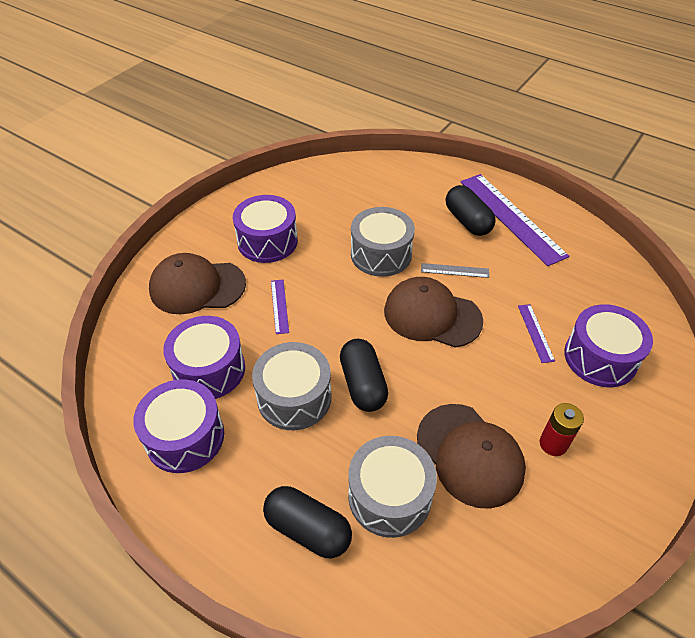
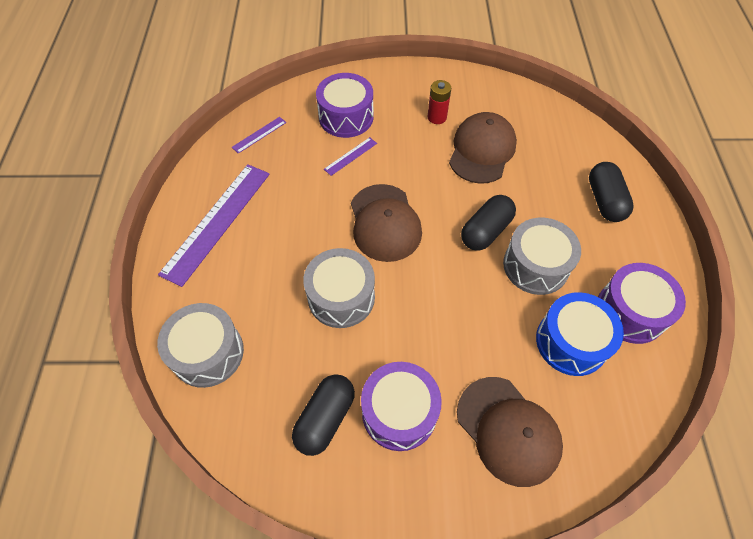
camera: 125 degrees left, 10 degrees up
purple drum [163,316,245,399] -> blue drum [536,292,624,376]
purple ruler [271,280,289,334] -> purple ruler moved to [232,117,286,154]
grey drum [348,436,437,538] -> grey drum moved to [157,303,244,388]
grey ruler [421,263,489,278] -> none
black capsule [446,185,496,236] -> black capsule moved to [292,374,355,456]

